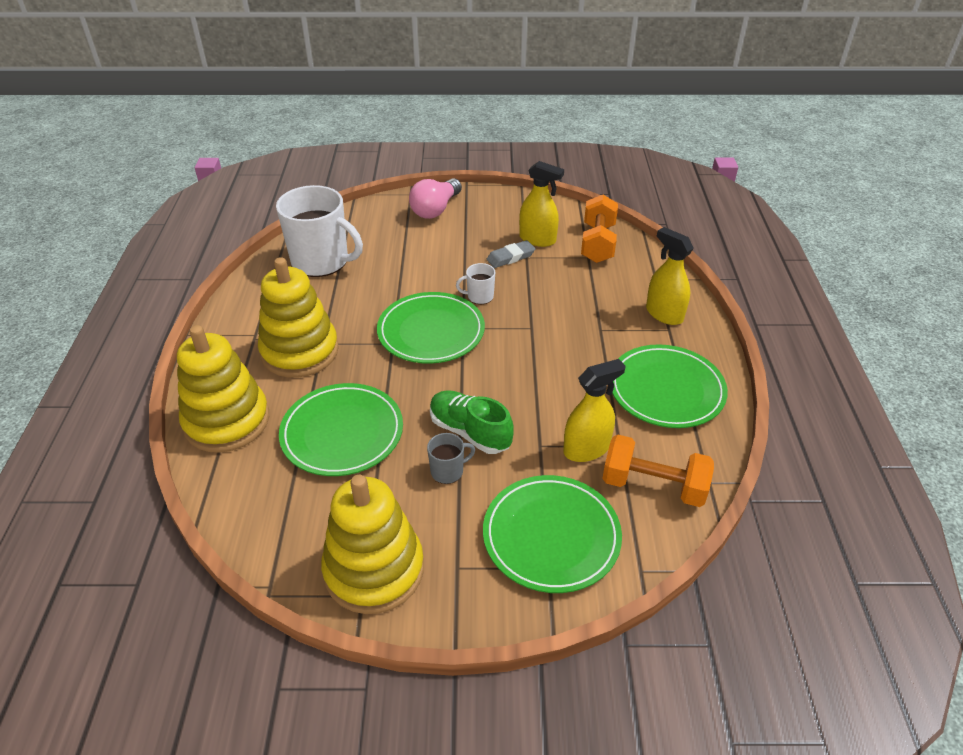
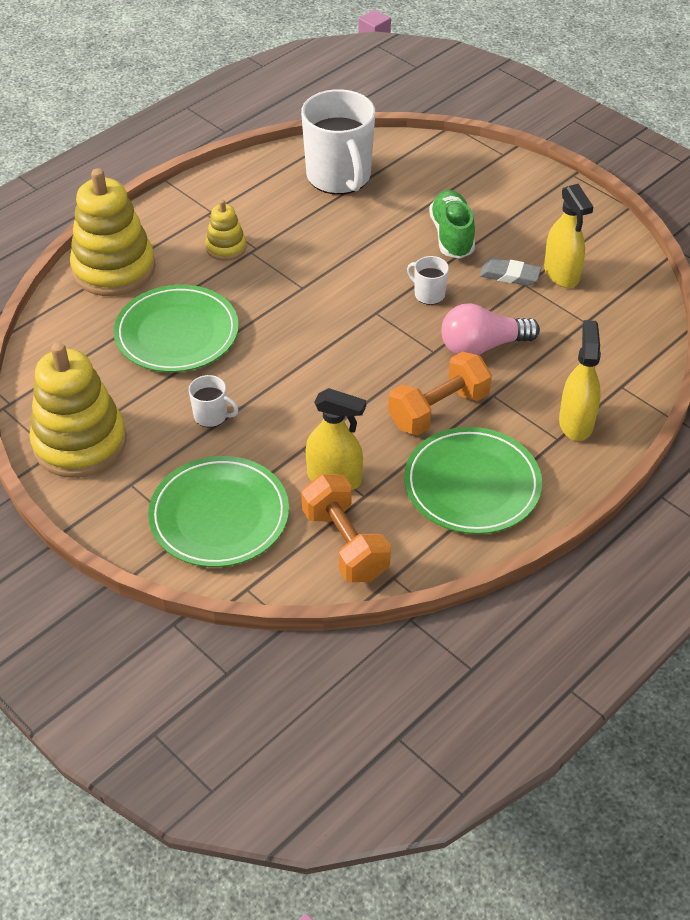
camera: 45 degrees right, 5 degrees up
yellow stacking toy [258,257,339,378] -> yellow stacking toy [205,200,246,261], size x0.50
green plate [377,292,485,364] -> none
pink light bulb [409,178,462,219] -> pink light bulb moved to [441,303,540,355]
grey mug [427,433,475,484] -> white mug [189,375,238,427]
green shoe [430,390,514,454] -> green shoe moved to [429,190,475,259]
orange dumbbell [581,195,618,263] -> orange dumbbell moved to [388,352,492,435]

